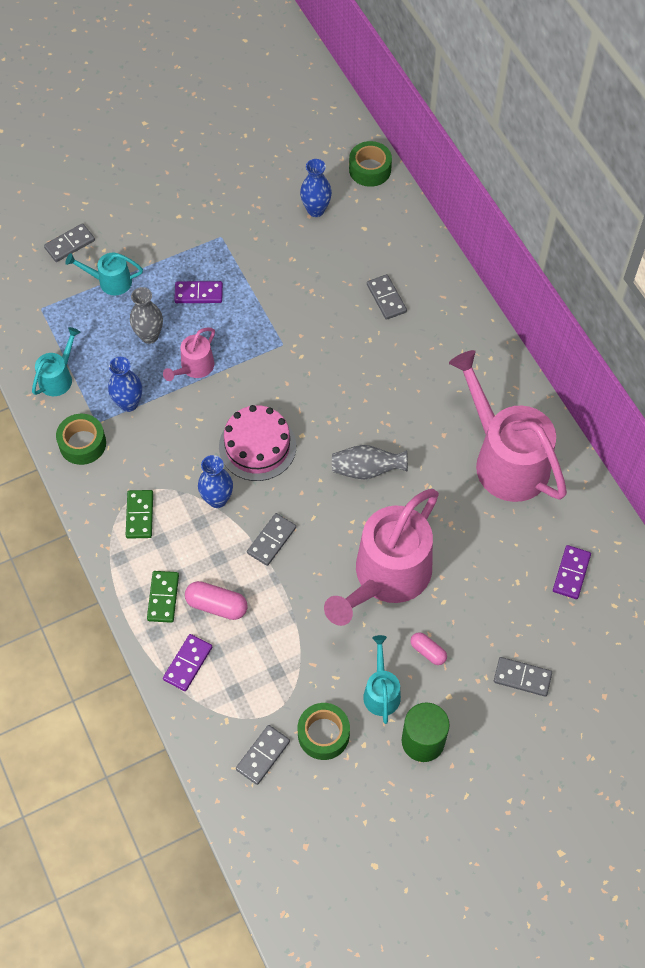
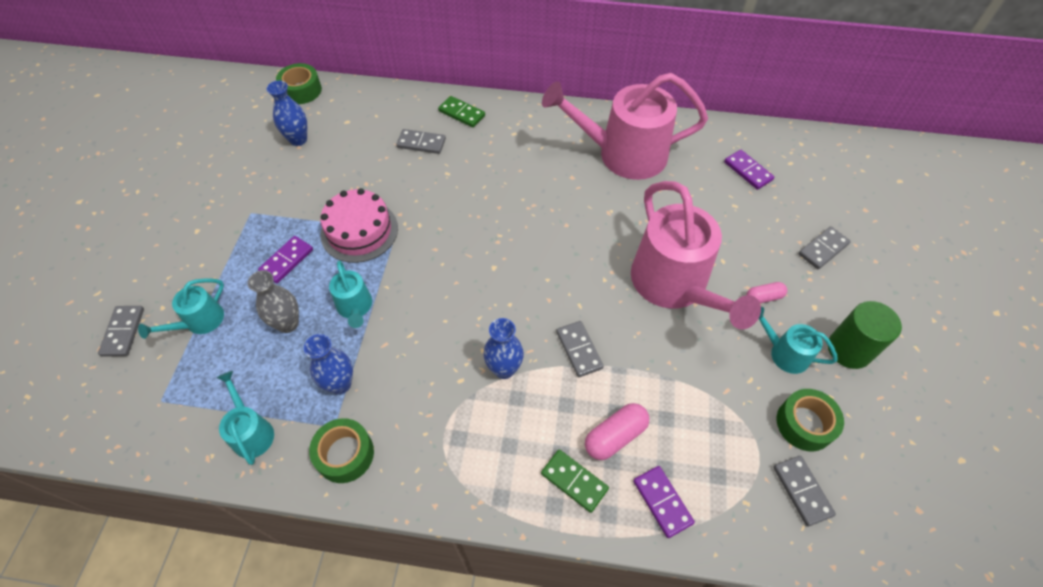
camera: 55 degrees left, 5 degrees down
green domino [126,490,153,539] -> green domino moved to [438,96,485,127]
pink watering can [163,328,215,381] -> turquoise watering can [329,261,372,328]
pink cake [219,405,296,481] -> pink cake moved to [320,188,398,263]
grey vase [332,445,408,479] -> none

